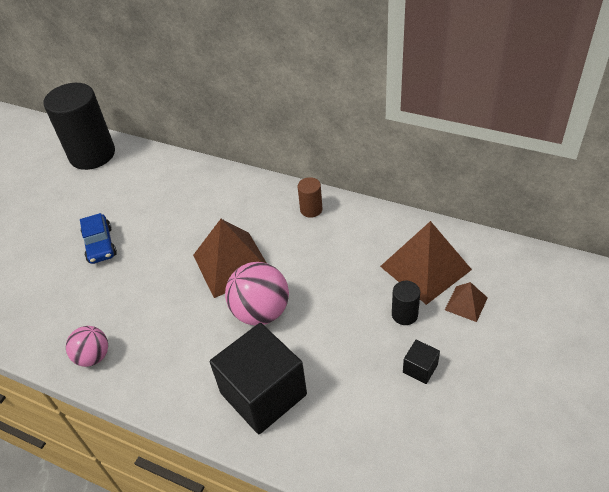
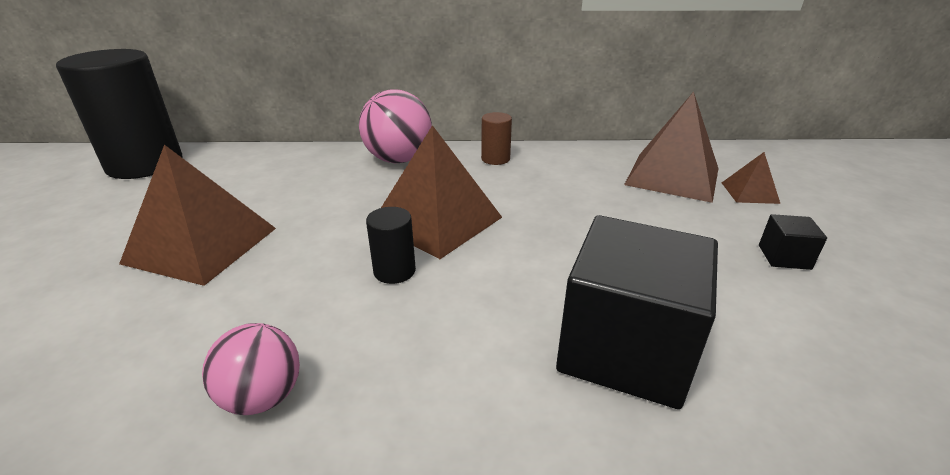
camera: 30 degrees left, 15 degrees down
blue car [80,213,117,264] -> brown pyramid [119,145,276,286]
pink ball [225,262,289,325] -> pink ball moved to [359,89,432,163]
black cylinder [392,281,420,325] -> black cylinder moved to [366,207,416,284]

